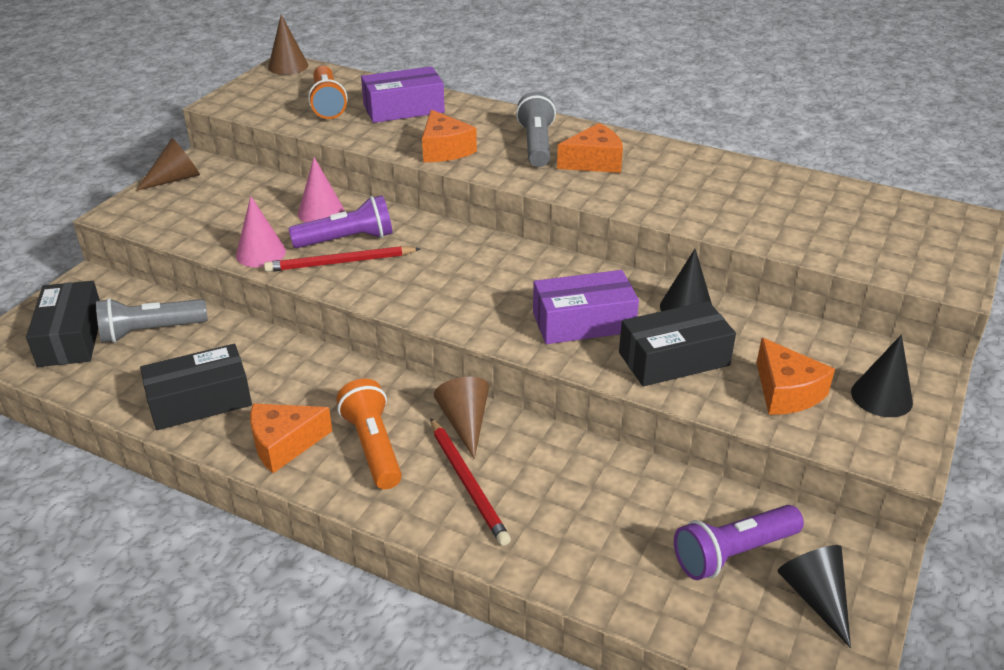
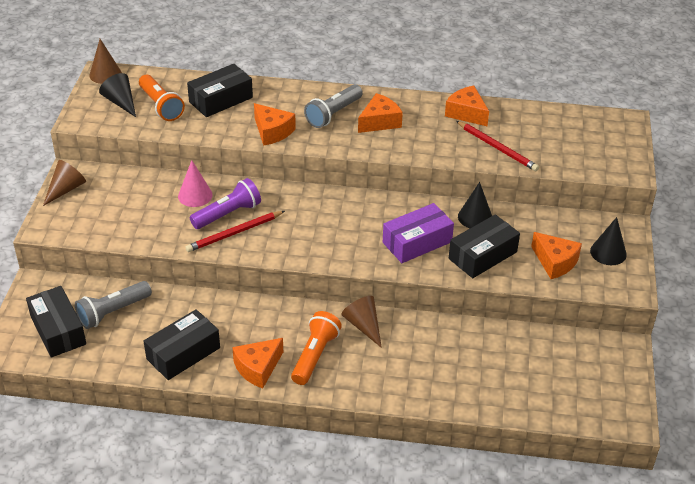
camera: 20 degrees left, 5 degrees up
pink cone [236,196,286,267] -> none
orange flashlight [337,379,402,489] -> orange flashlight turned 60 degrees clockwise [291,311,342,385]
purple box [361,66,445,123] -> black box [187,64,253,117]
red pencil [430,418,511,546] -> red pencil moved to [456,121,539,171]
grey flashlight [516,92,556,167] -> grey flashlight turned 120 degrees counterclockwise [304,84,363,128]
purple flashlight [674,505,804,580] -> none
black cone [778,545,851,648] -> black cone moved to [99,73,136,117]
none -> orange cheese [445,86,489,126]

